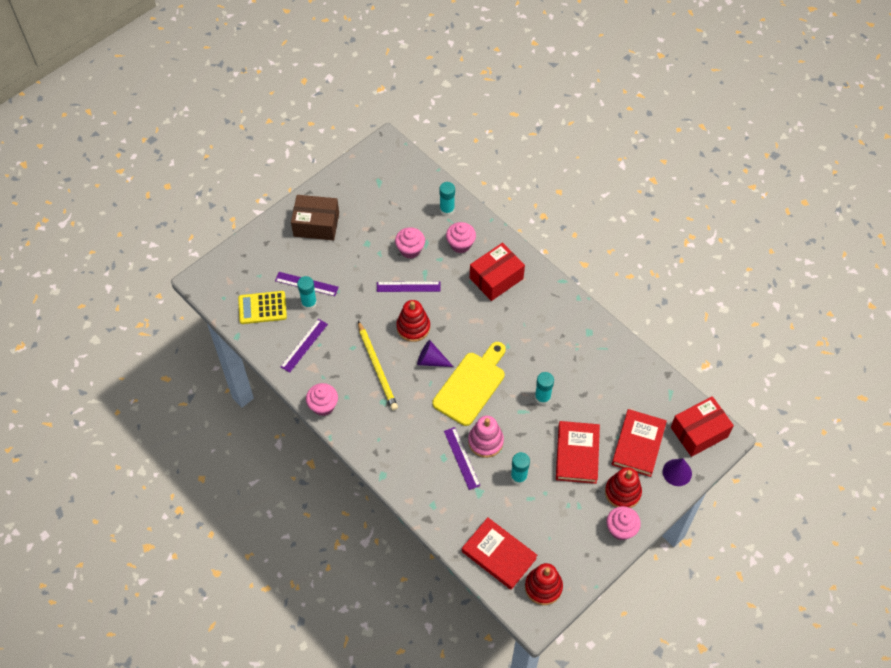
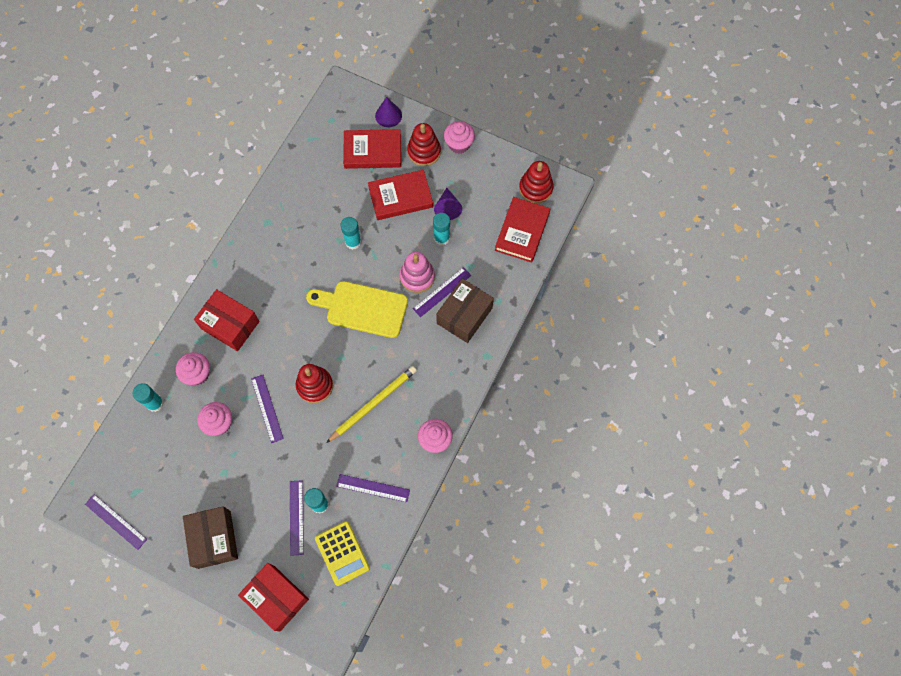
camera: 110 degrees left, 10 degrees up
purple cone [417,340,454,367] -> purple cone moved to [434,188,462,220]
red box [671,396,734,457] -> red box moved to [238,563,309,632]
none -> purple ruler [85,494,147,550]
none -> brown box [436,278,494,343]

